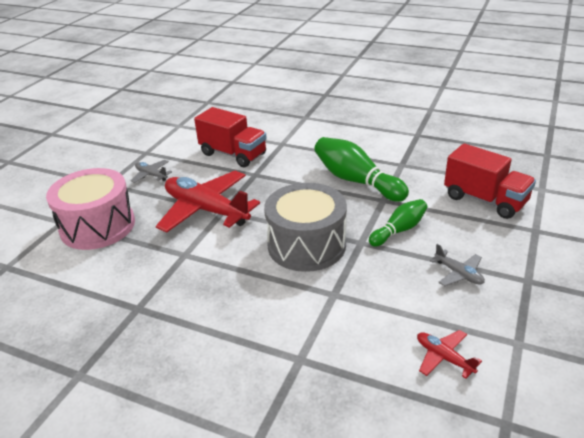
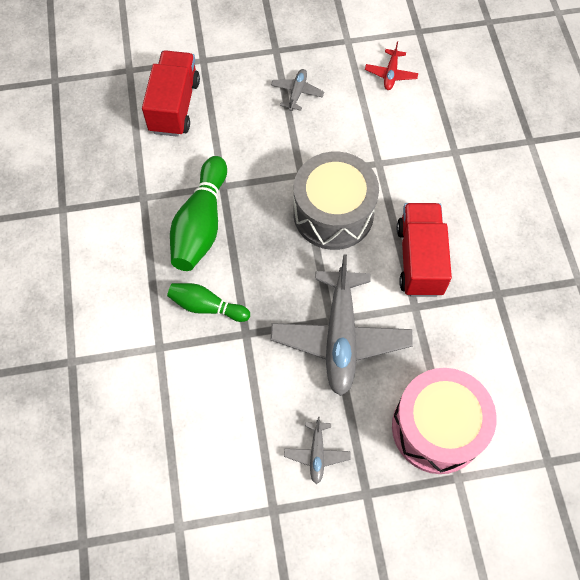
camera: 125 degrees left, 30 degrees up
red plane [156,171,260,233] -> grey plane [271,254,413,396]
red truck [194,107,267,167] -> red truck moved to [397,203,452,297]
green bowling pin [369,199,427,247] -> green bowling pin moved to [167,283,250,322]

